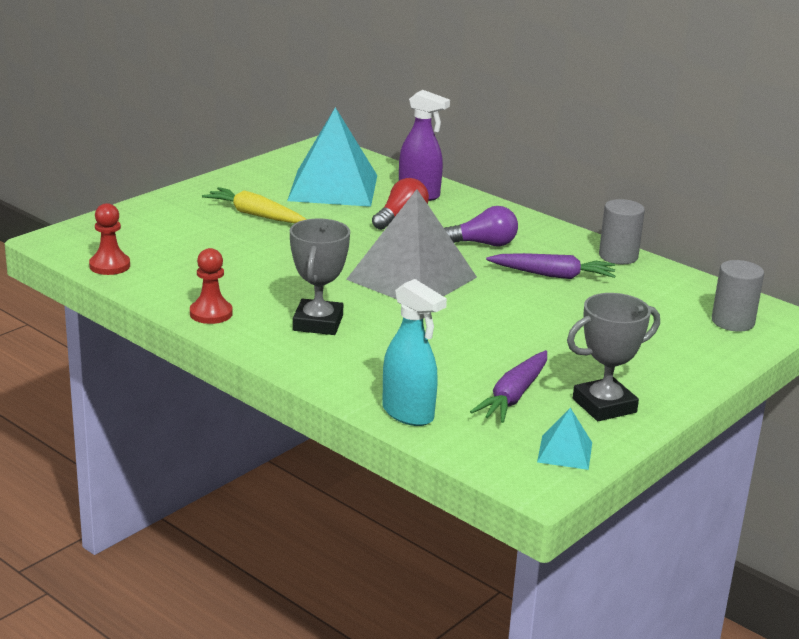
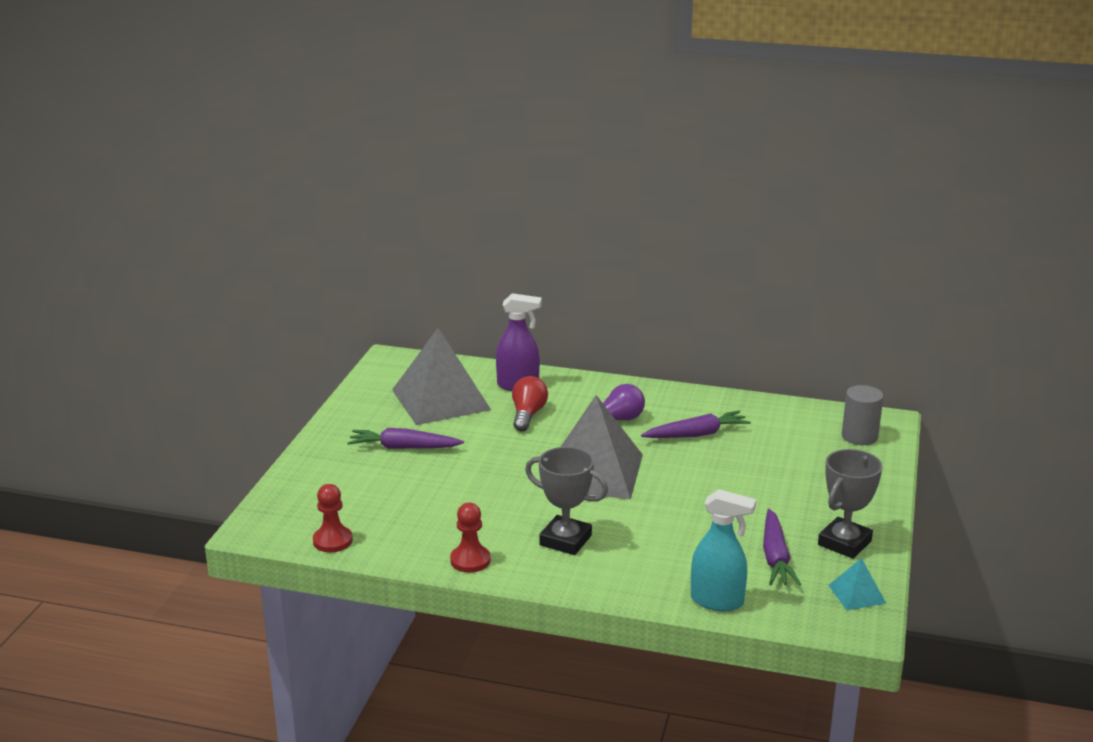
camera: 25 degrees left, 0 degrees up
yellow carrot [202,187,307,223] -> purple carrot [347,428,464,449]
turquoise pyramid [287,107,377,207] -> grey pyramid [392,328,491,425]
grey trophy [290,218,350,335] -> grey trophy turned 45 degrees counterclockwise [525,447,608,555]
grey cylinder [599,199,645,264] -> none

